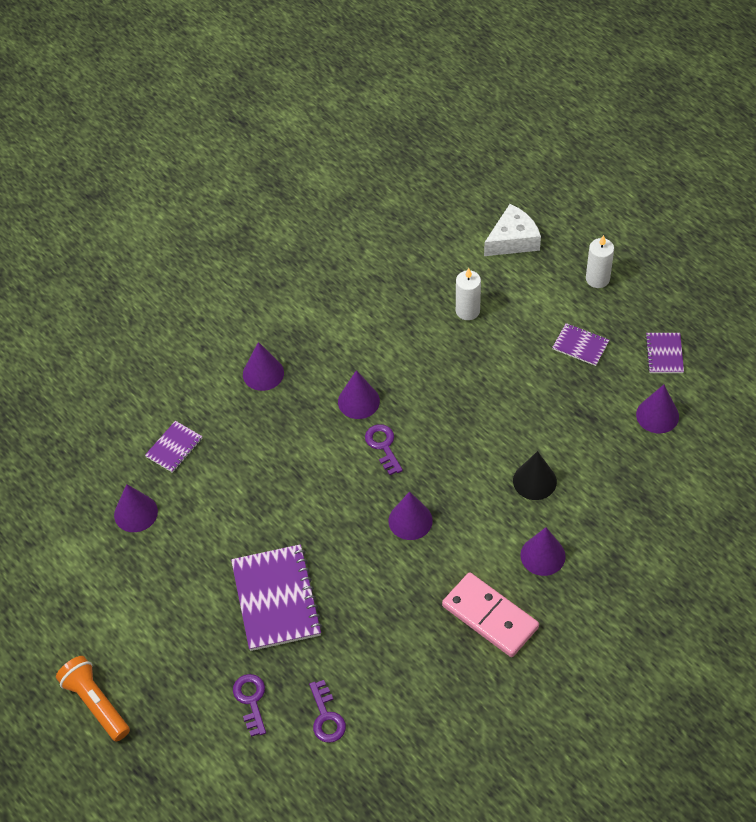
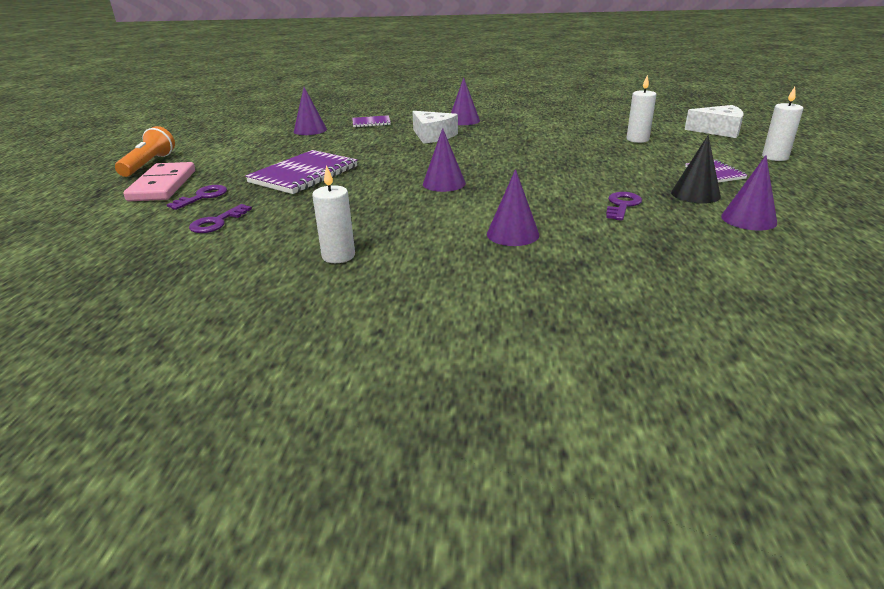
camera: 45 degrees right, 25 degrees down
purple cone [338,370,380,419] -> none
purple key [365,424,403,475] -> purple key moved to [606,192,642,221]
pink domino [442,572,539,657] -> pink domino moved to [123,162,195,201]
black cone [513,451,557,500] -> black cone moved to [671,135,721,204]
purple notebook [645,333,684,373] -> none
none -> white candle [312,165,355,263]
none -> white cheese [412,111,458,144]

